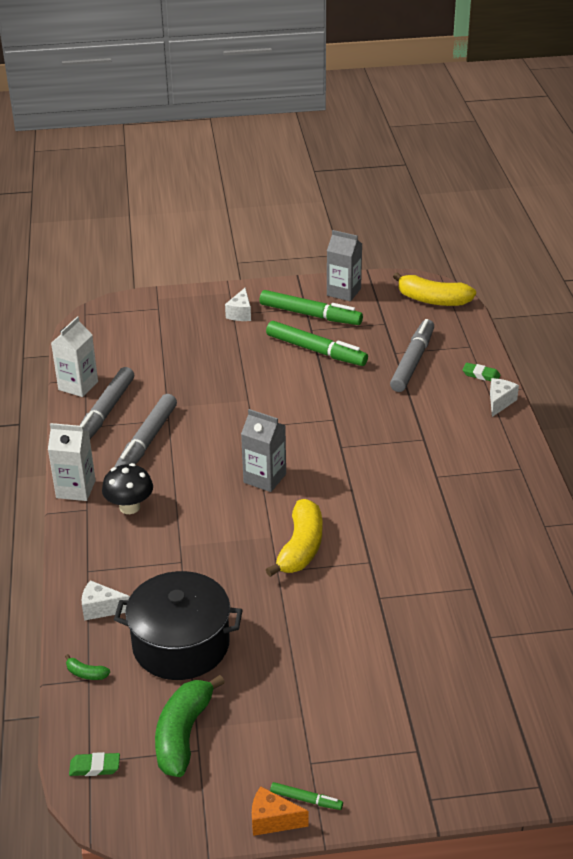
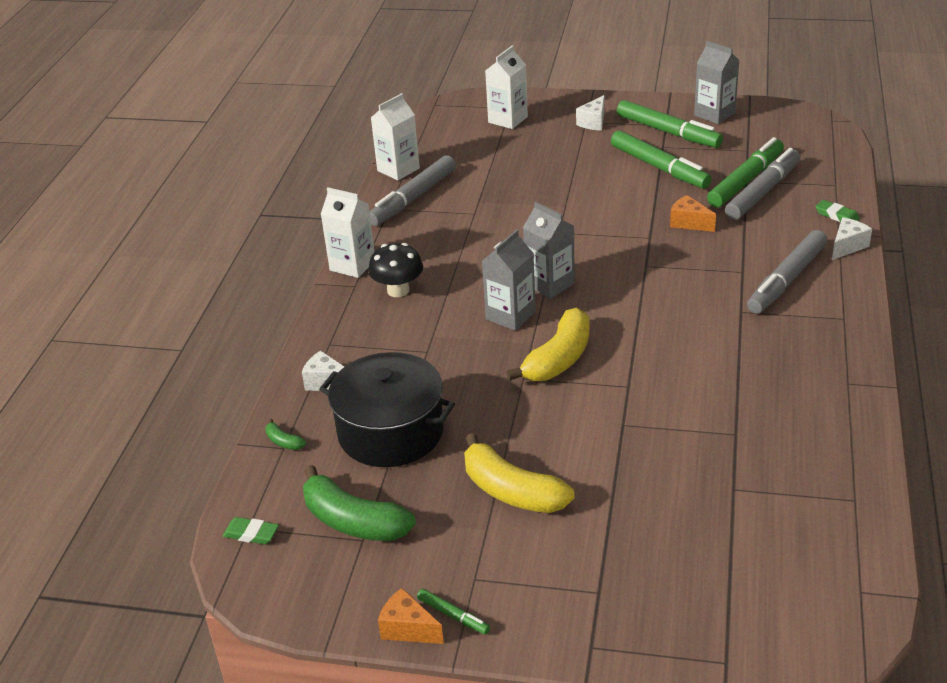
camera: 20 degrees right, 0 degrees up
grey marker [114,394,177,467] -> grey marker moved to [747,230,827,314]
green banana [155,675,225,777] -> green banana turned 90 degrees counterclockwise [303,465,416,541]
yellow banana [393,272,476,306] -> yellow banana moved to [464,433,574,513]
none -> grey carton [482,230,536,331]
none -> white carton [485,45,528,129]
none -> orange cheese [670,195,716,232]
none -> green marker [707,137,784,208]

